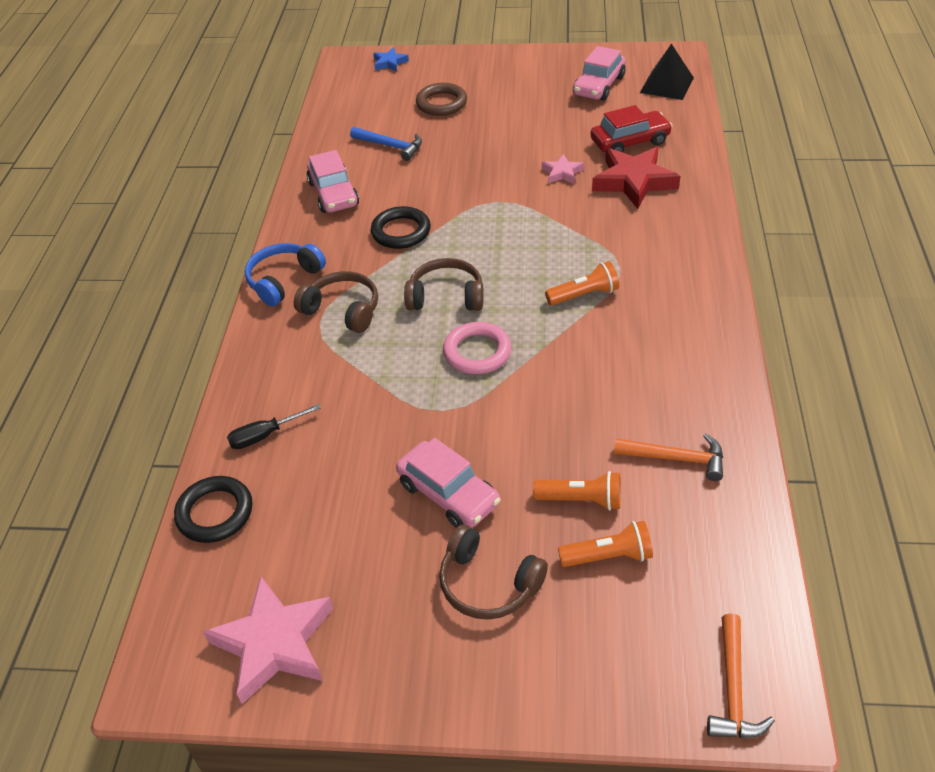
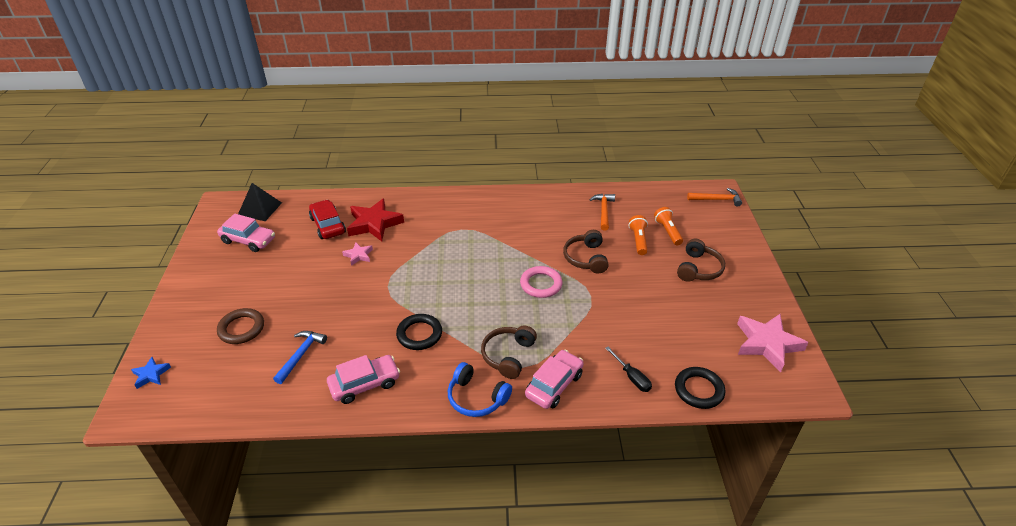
camera: 100 degrees left, 5 degrees down
pink car [396,438,501,528] -> pink car moved to [525,350,584,409]
brown headphones [404,258,484,311] -> brown headphones moved to [563,230,609,274]
orange flashlight [545,261,619,306] -> none

